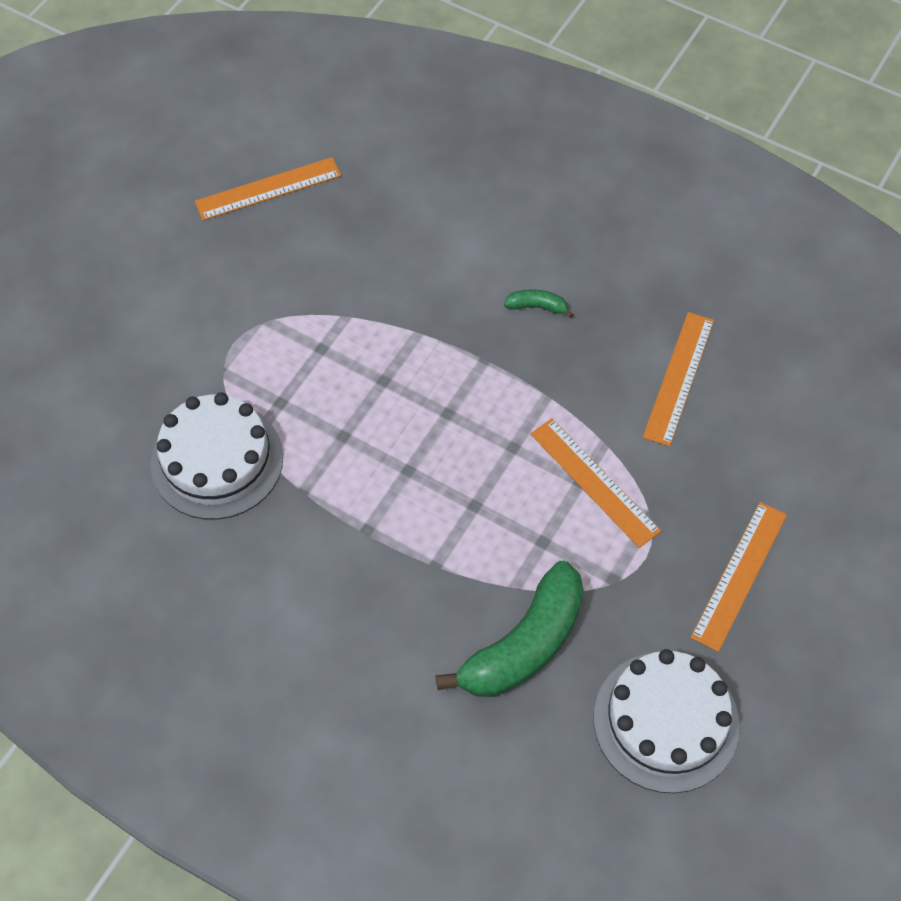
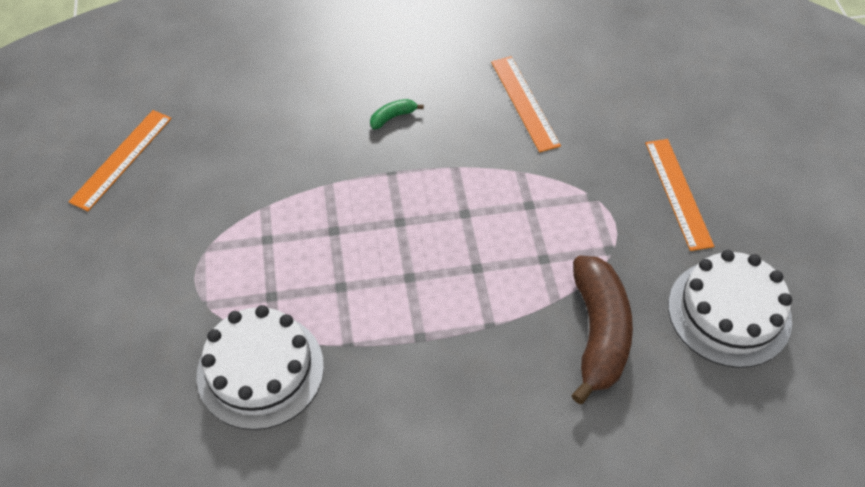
camera: 40 degrees left, 5 degrees down
green banana [435,561,584,697] -> brown banana [571,256,633,404]
orange ruler [530,418,661,548] -> none

